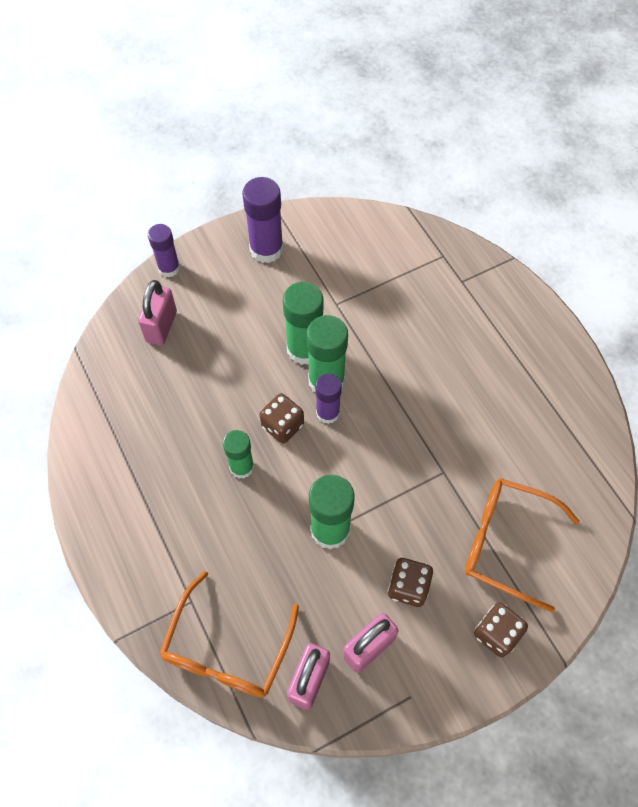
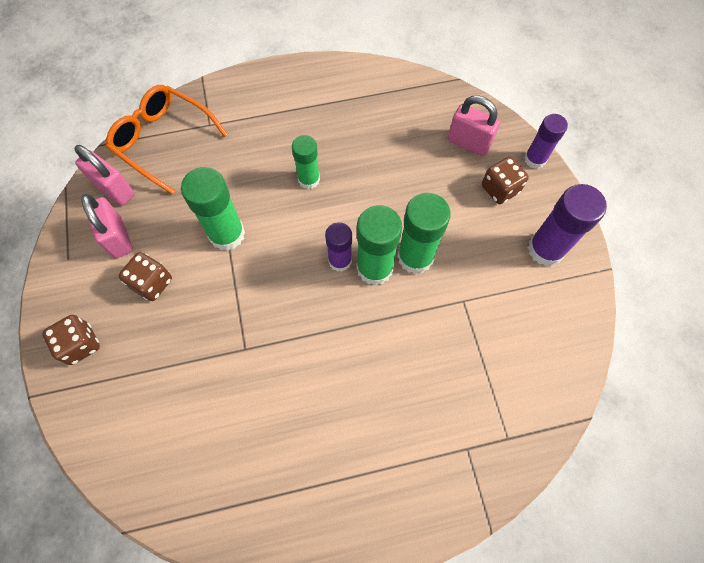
camera: 105 degrees right, 5 degrees up
brown dice [259,393,304,443] -> brown dice moved to [482,157,529,204]
orange glasses [465,478,579,612] -> none

